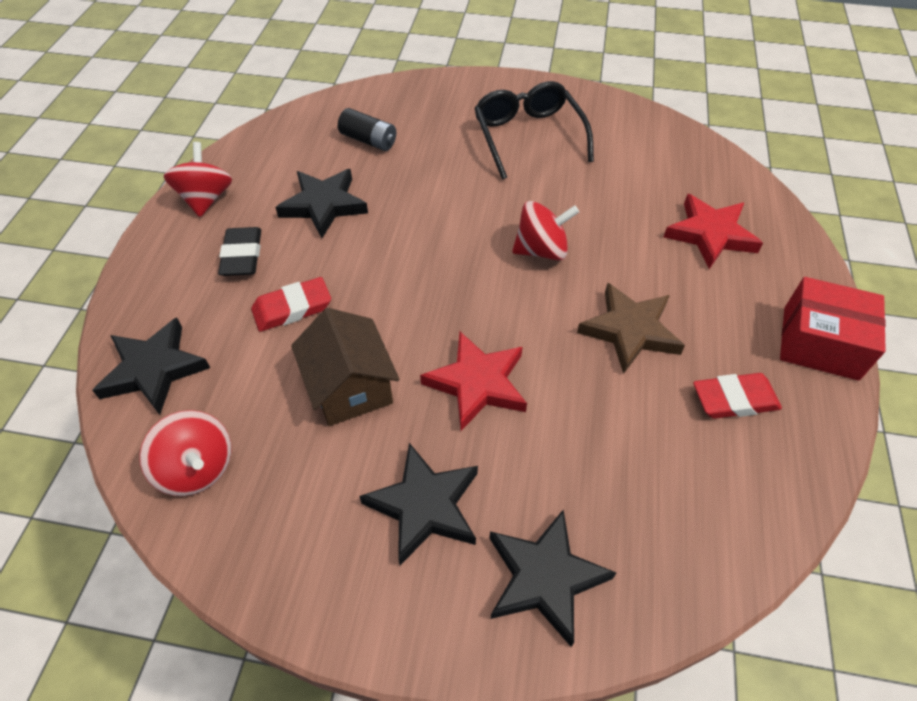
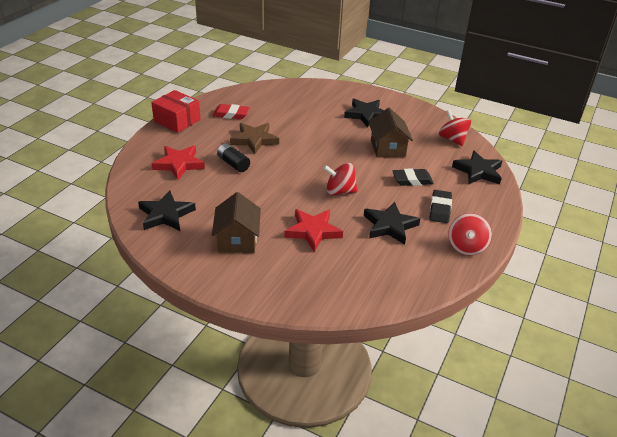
camera: 165 degrees left, 15 degrees down
red eraser [251,277,331,332] -> black eraser [393,168,434,186]
black battery [338,108,396,151] -> black battery moved to [217,143,250,172]
red star [420,332,527,431] -> red star moved to [284,209,343,252]
black glasses [474,81,594,180] -> brown house [212,192,261,253]
black star [489,510,616,647] -> black star moved to [138,190,196,231]
red spinning top [512,201,579,260] -> red spinning top moved to [323,163,358,196]

